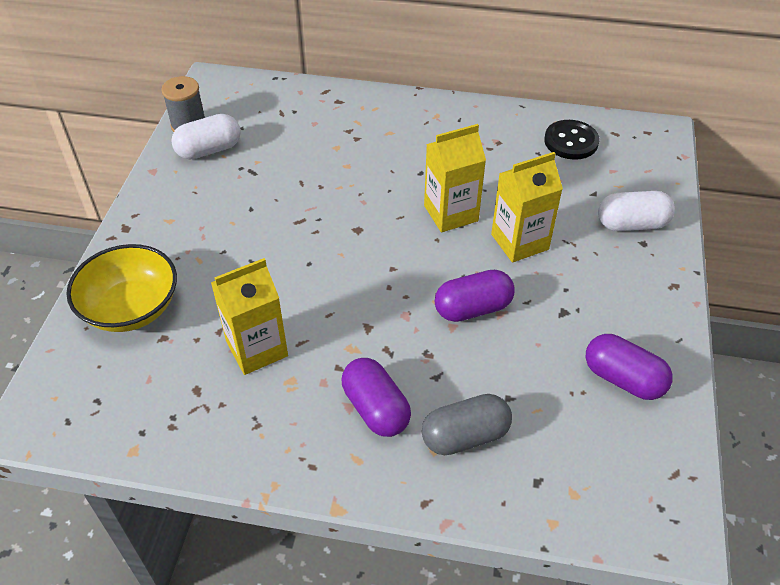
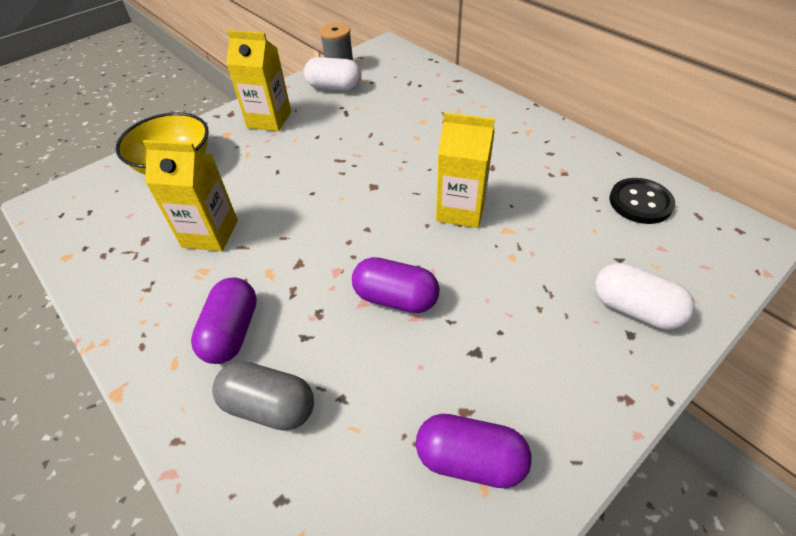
camera: 40 degrees right, 0 degrees up
yellow carton [491,152,563,263] -> yellow carton moved to [226,30,291,131]
purple capsule [586,334,673,400] -> purple capsule turned 60 degrees counterclockwise [416,414,532,489]

